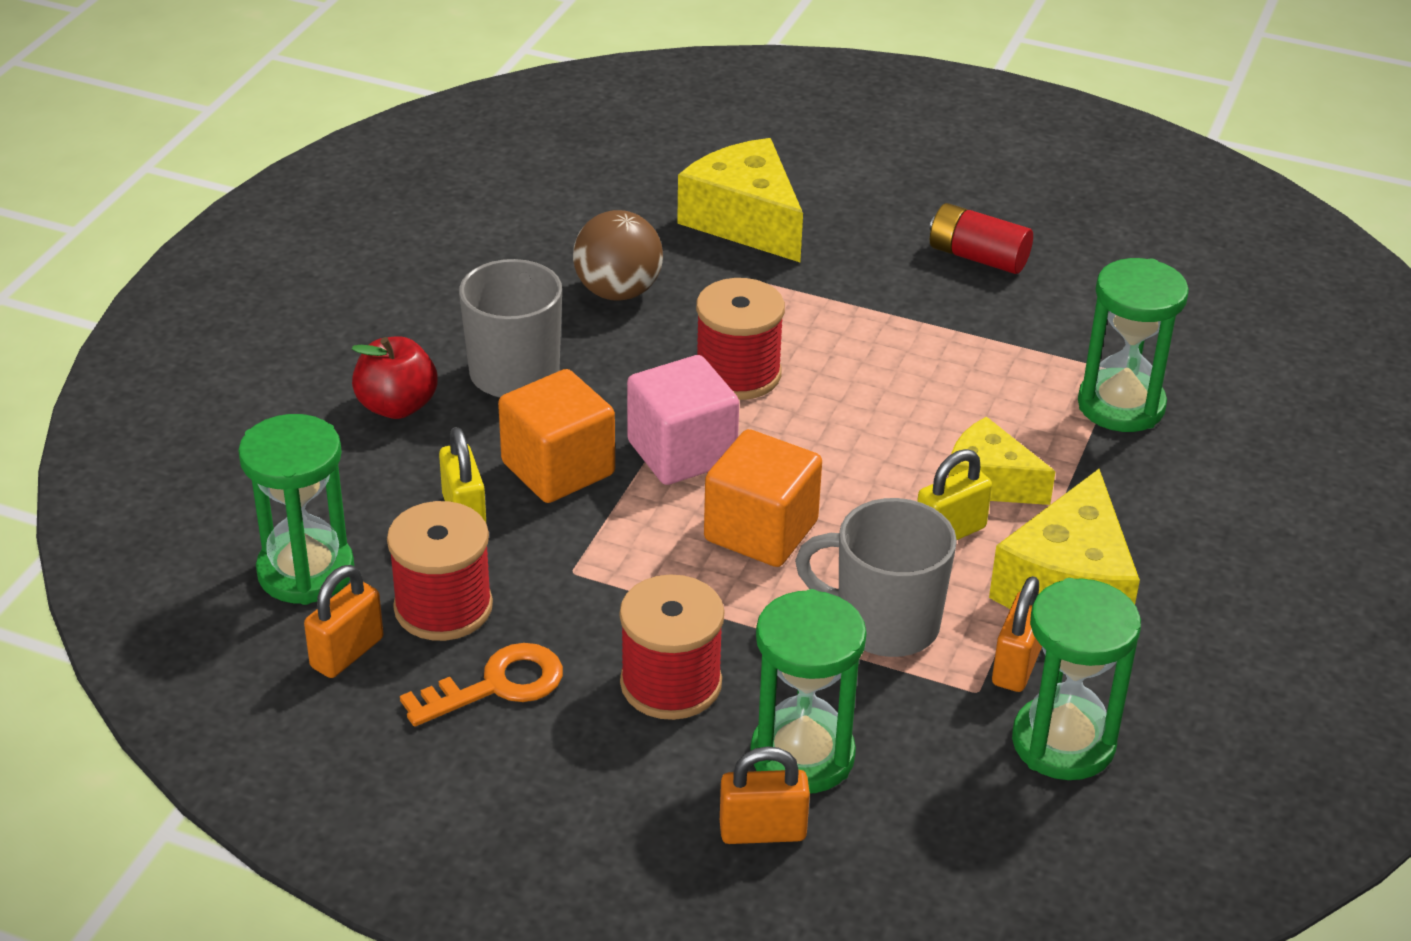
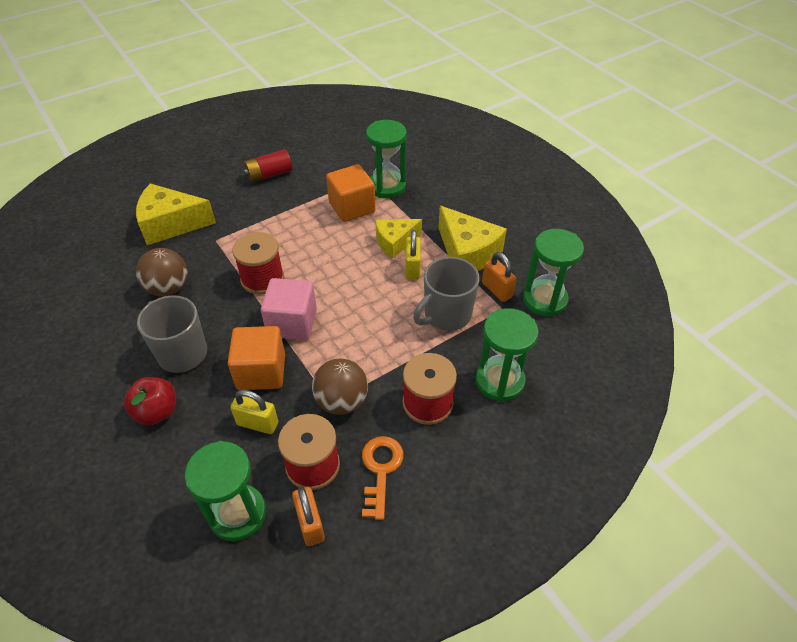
camera: 55 degrees left, 10 degrees up
orange cube [704,429,822,567] -> orange cube moved to [326,164,376,222]
orange padlock [720,746,810,844] -> none
none -> brown ball [312,359,368,415]

